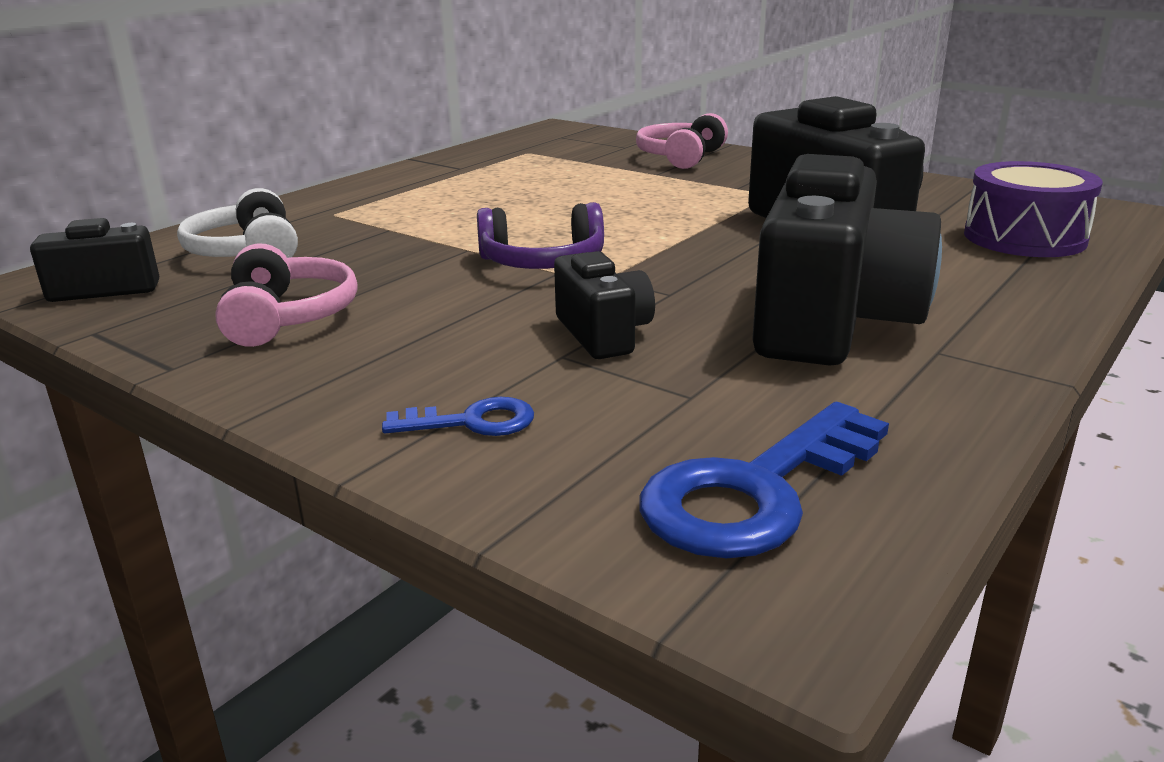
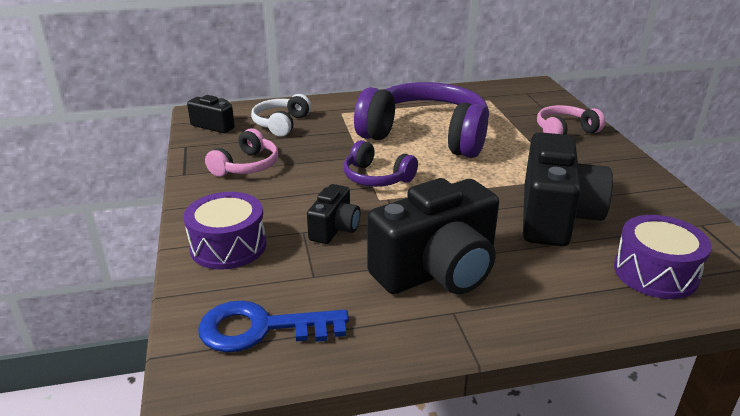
camera: 40 degrees right, 5 degrees up
blue key [382,397,534,436] -> purple drum [184,192,266,270]
none -> purple headphones [354,82,489,158]

